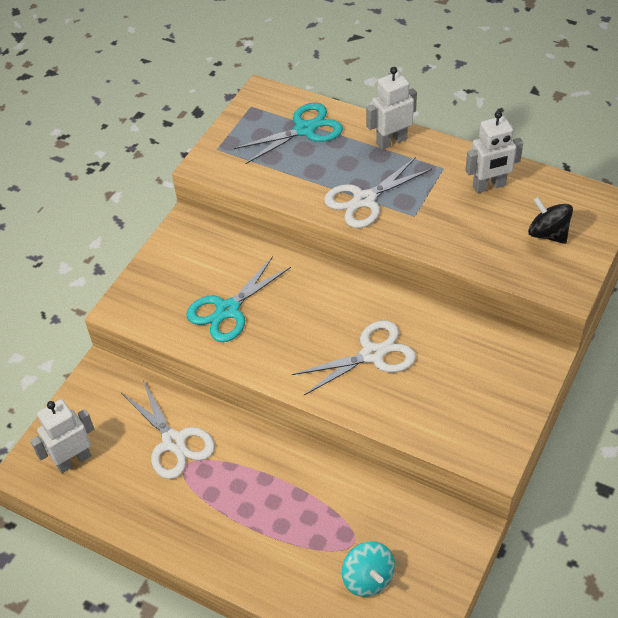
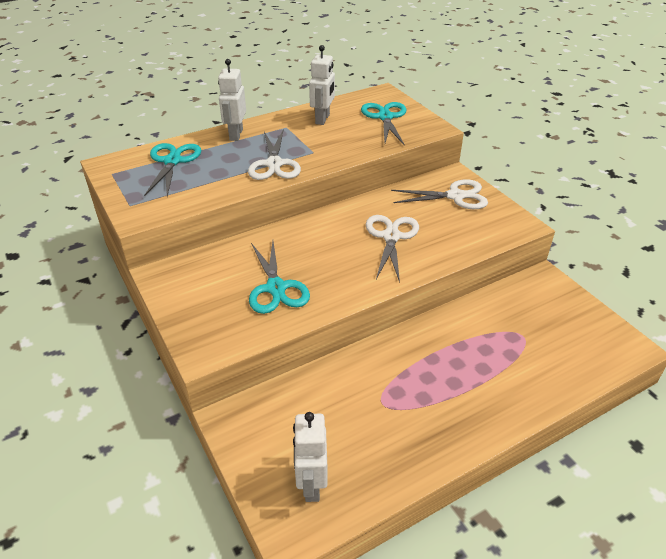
camera: 60 degrees left, 10 degrees down
white scissors [122,380,215,479] -> white scissors moved to [391,179,488,209]
turquoise spinning top [342,541,395,597] -> none
black spinning top [528,197,573,244] -> turquoise scissors [361,102,407,146]

